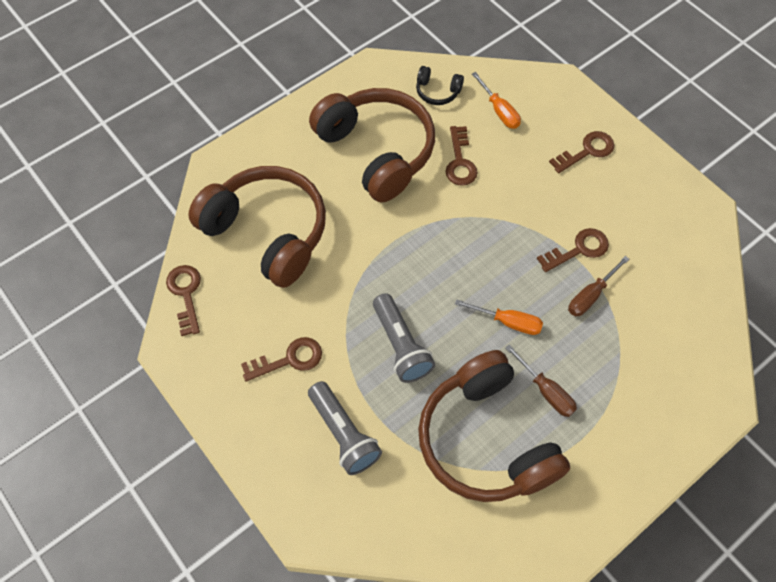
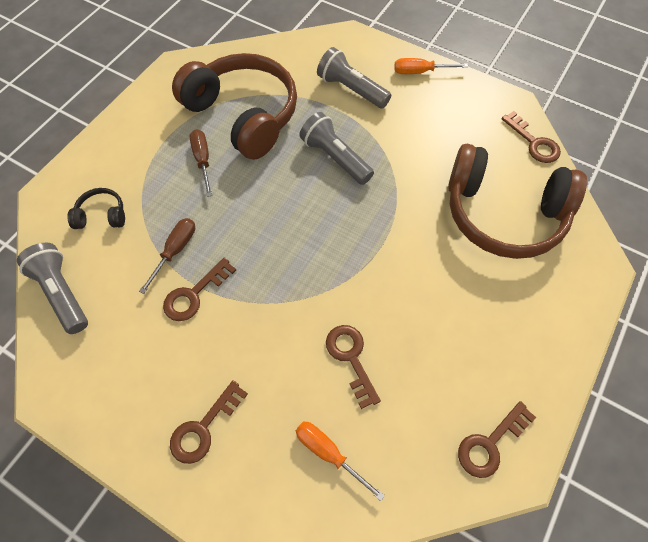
camera: 160 degrees right, 0 degrees up
brown key [241,337,322,382] -> brown key moved to [458,401,536,478]
brown headphones [309,88,435,203] -> none
black headphones [416,66,464,105] -> black headphones moved to [68,188,125,229]
orange screwdriver [455,299,543,335] -> orange screwdriver moved to [394,58,468,74]
brown screwdriver [505,344,577,417] -> brown screwdriver turned 45 degrees clockwise [190,129,212,197]
none -> grey flashlight [17,243,88,334]

